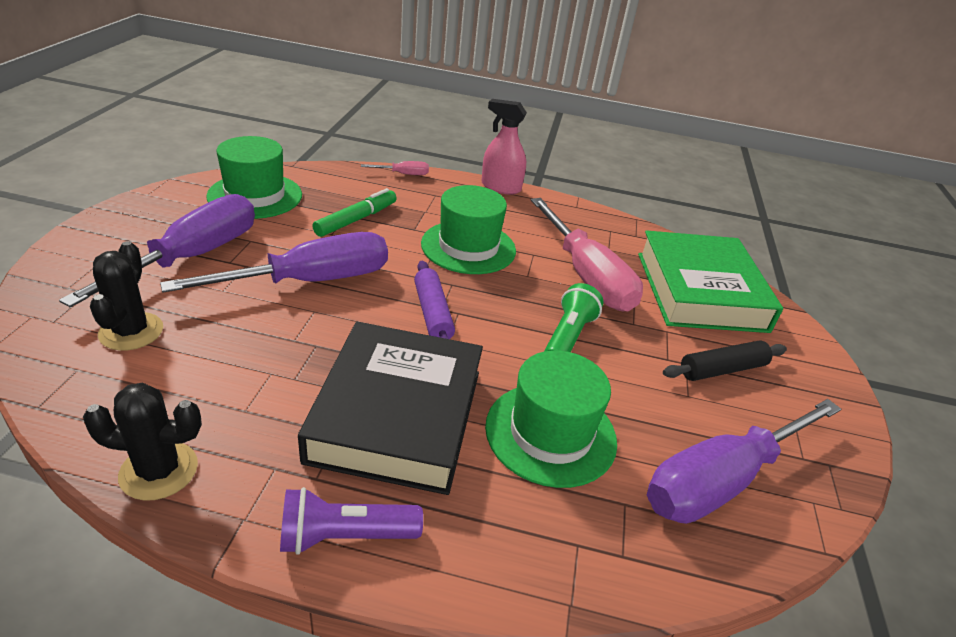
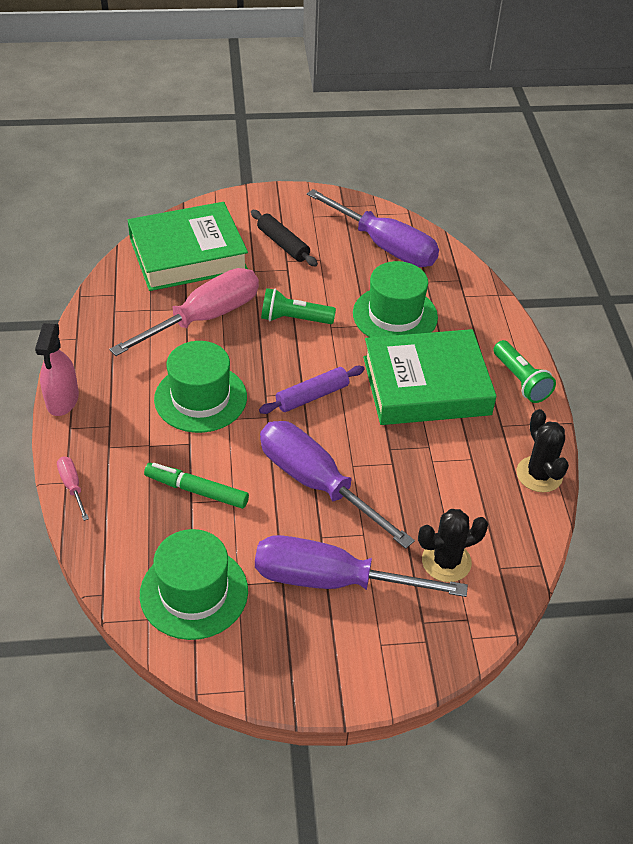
camera: 105 degrees left, 10 degrees up
purple flashlight [280,487,423,555] -> green flashlight [494,340,556,403]
black book [298,322,483,495] -> green book [363,329,497,425]

